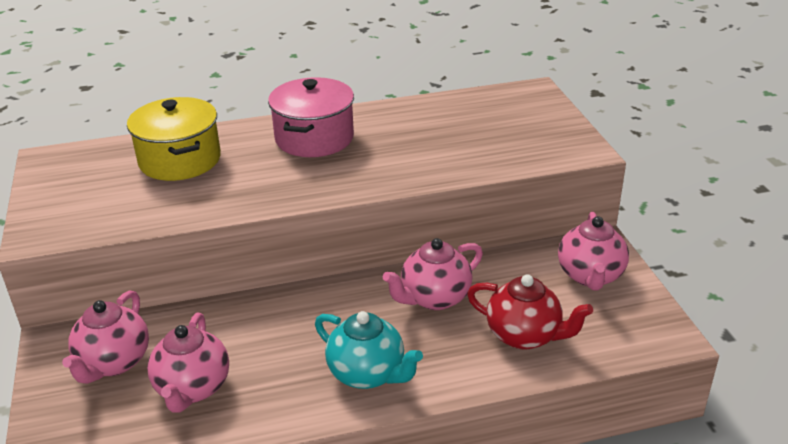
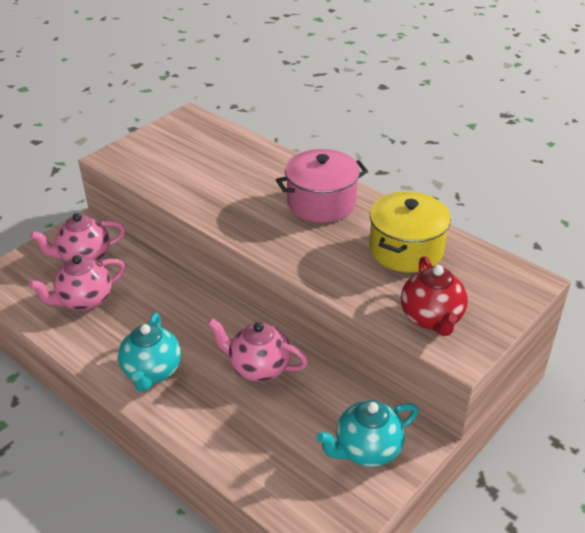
camera: 55 degrees right, 5 degrees up
yellow pot [127,97,221,181] -> yellow pot moved to [370,192,451,273]
red teapot [467,274,593,350] -> red teapot moved to [401,256,468,336]
pink teapot [558,212,629,291] -> turquoise teapot [316,400,419,467]

